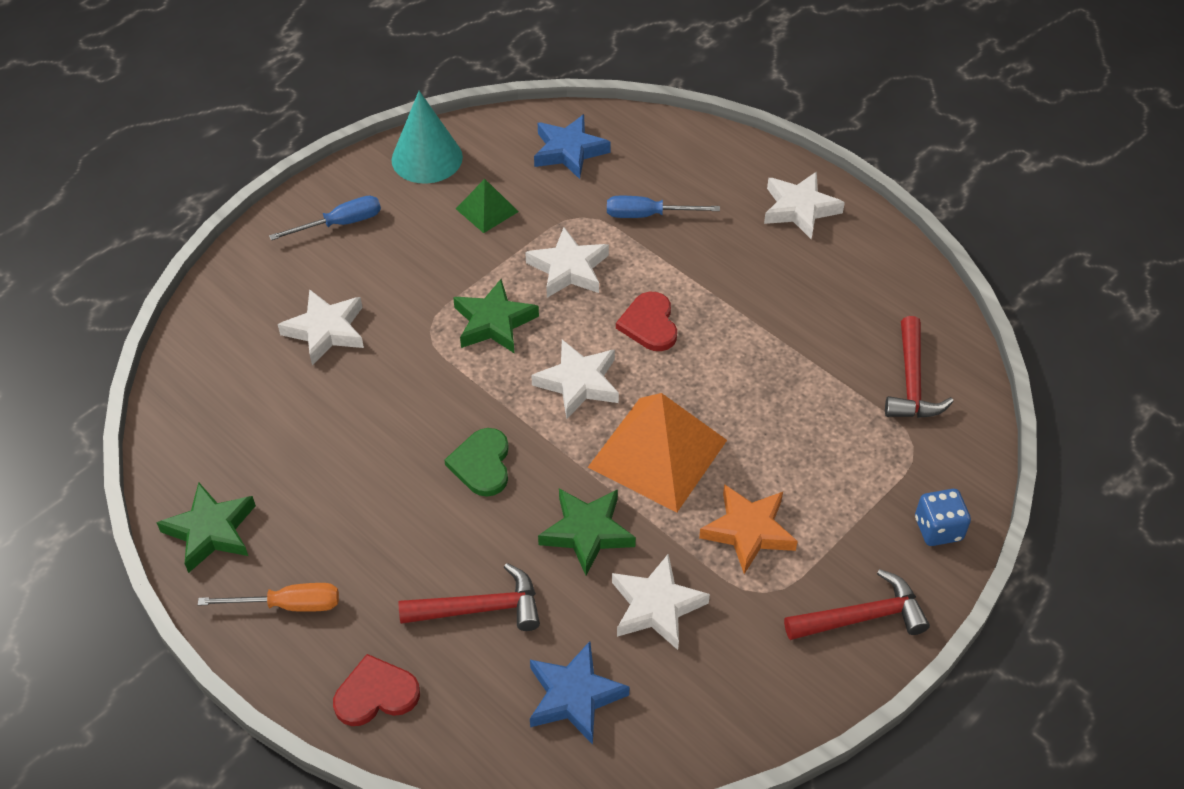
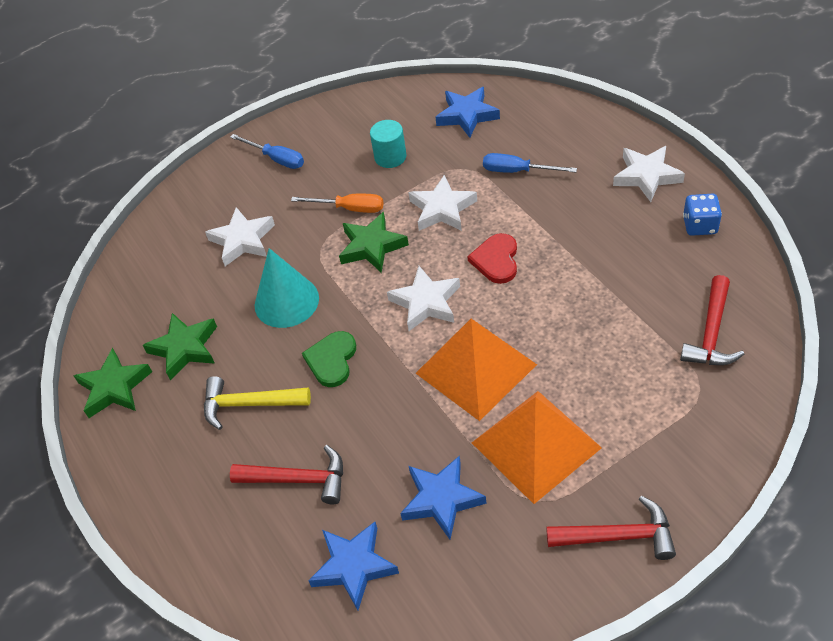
camera: 20 degrees right, 0 degrees up
orange screwdriver [198,583,339,612] -> orange screwdriver moved to [291,194,384,213]
blue screwdriver [269,196,381,240] -> blue screwdriver turned 45 degrees clockwise [230,134,304,169]
red heart [333,654,420,726] -> none
turquoise cone [392,91,463,184] -> turquoise cone moved to [255,248,319,328]
green pyramid [456,179,519,233] -> turquoise cylinder [370,120,406,168]
green star [538,489,636,576] -> green star moved to [143,313,217,381]
white star [612,554,710,650] -> blue star [400,456,487,539]
orange star [699,484,798,574] -> orange pyramid [472,391,602,504]
blue dice [915,489,971,546] -> blue dice moved to [683,194,722,236]
none -> yellow hammer [204,376,311,430]

